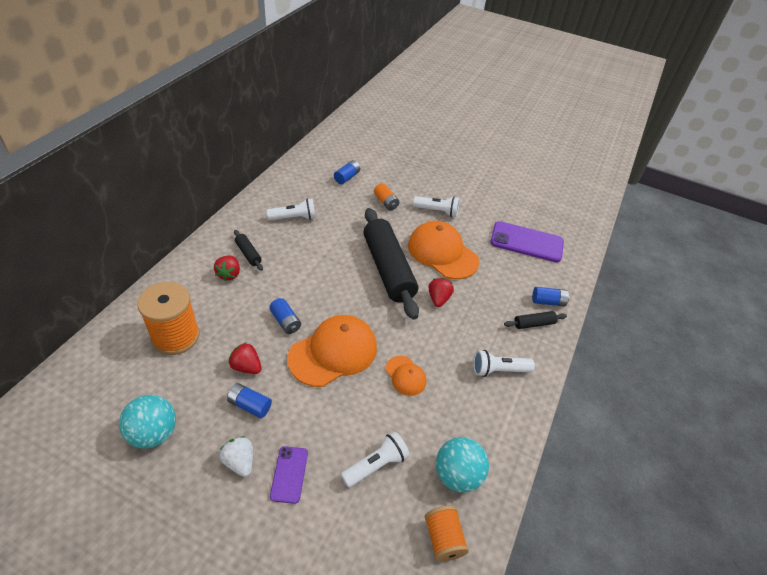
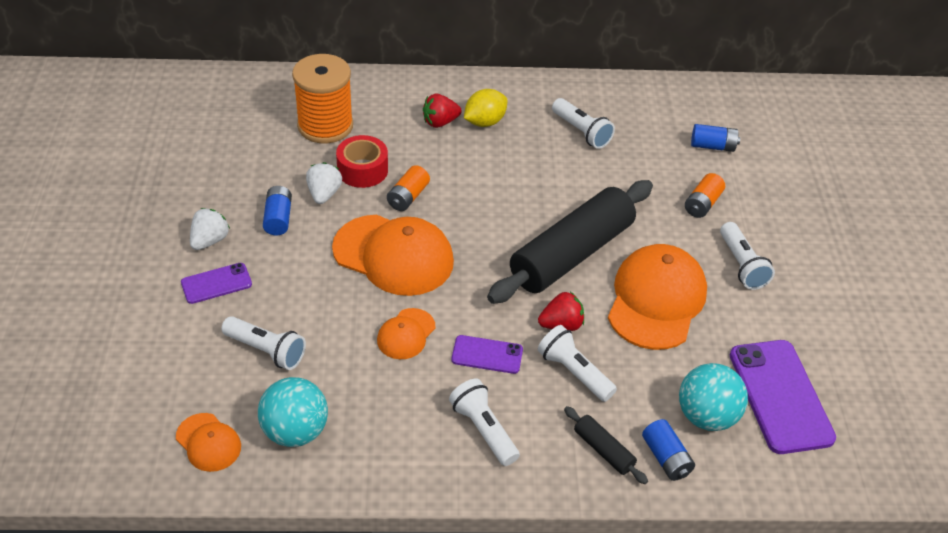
camera: 65 degrees right, 0 degrees up
turquoise ball [119,395,176,449] -> turquoise ball moved to [679,363,748,431]
red strawberry [229,342,262,374] -> white strawberry [306,162,342,204]
black rolling pin [234,230,263,271] -> yellow lemon [464,89,508,127]
blue battery [269,298,301,334] -> orange battery [387,165,430,211]
orange spool [425,506,469,562] -> orange cap [176,413,241,472]
none -> red tape [336,135,388,188]
none -> purple phone [451,335,523,374]
none -> white flashlight [538,325,617,402]

